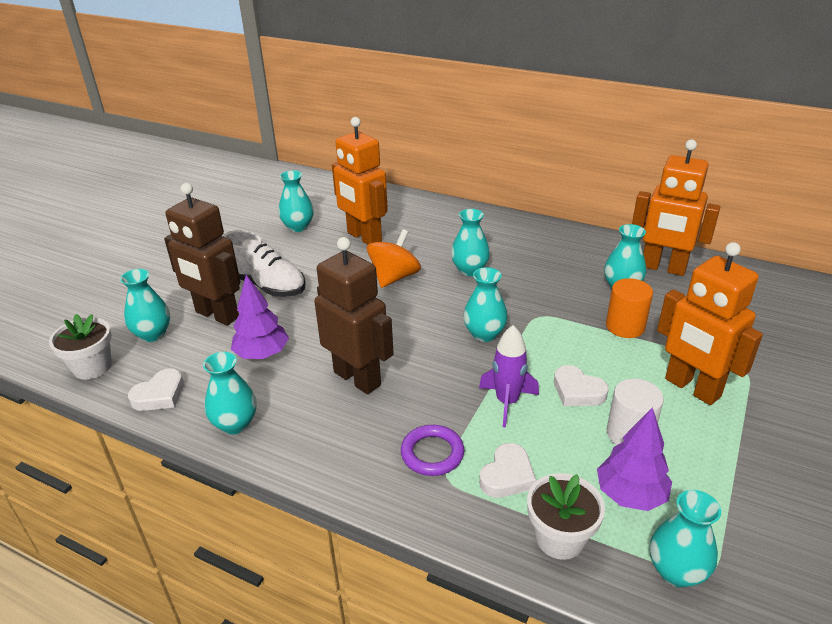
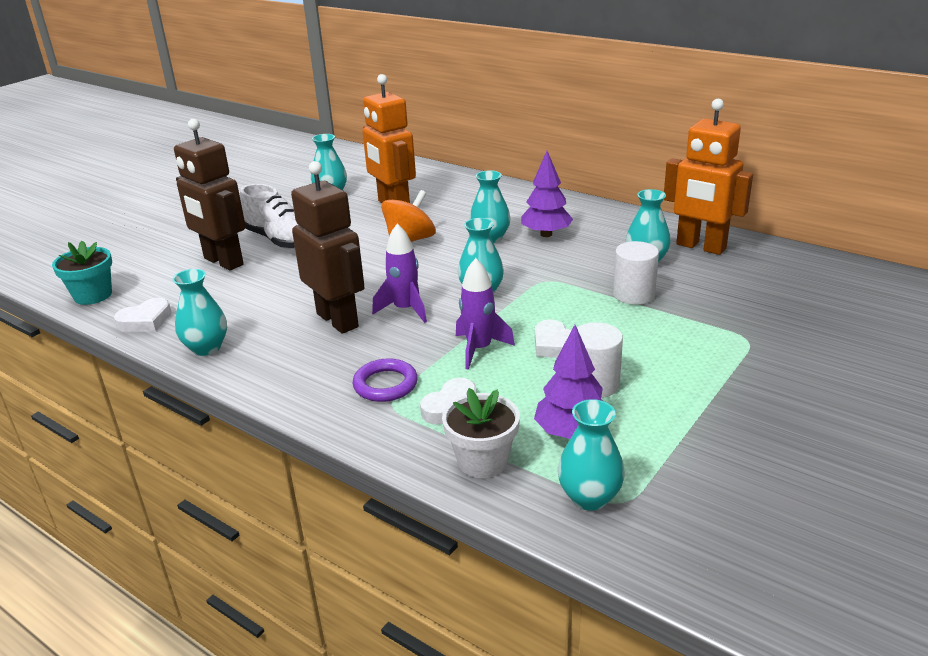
camera: 10 degrees right, 5 degrees down
white flower pot [49,314,112,380] -> turquoise flower pot [52,241,112,305]
turquoise vase [120,269,170,342] -> none
purple tree [231,275,289,359] -> purple tree moved to [521,151,573,237]
orange cylinder [606,278,653,338] -> white cylinder [613,241,659,305]
orange robot [657,242,763,405] -> none
none -> purple rocket [372,224,427,323]

